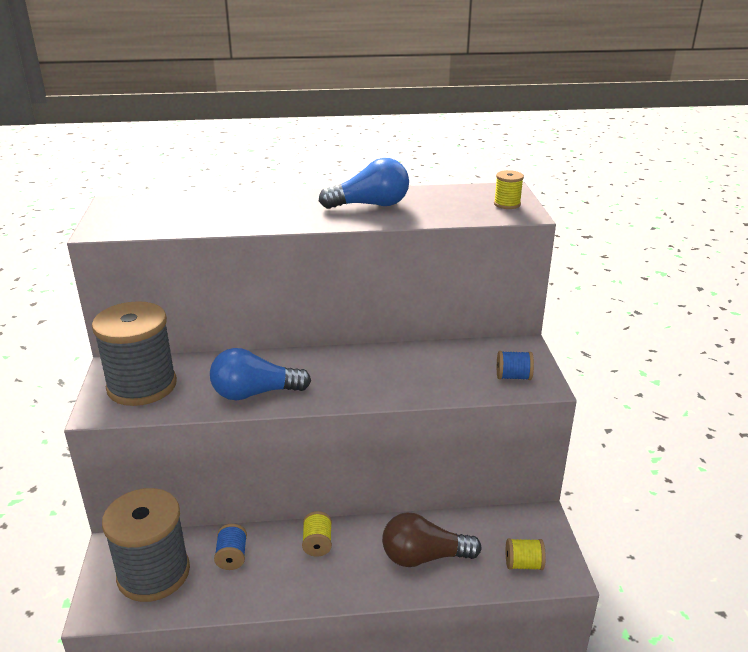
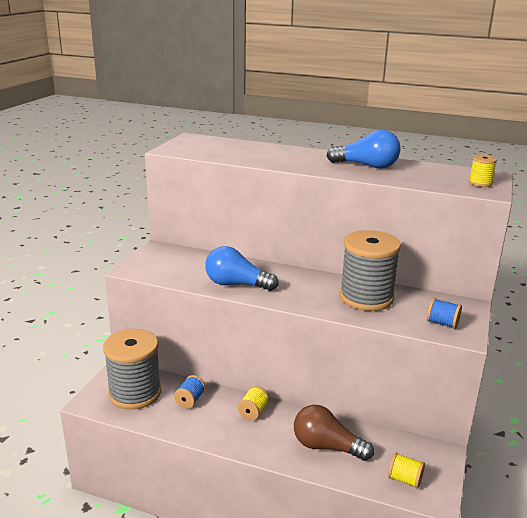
camera: 25 degrees right, 5 degrees down
grey spool [92,301,177,406] -> grey spool moved to [339,230,401,311]

